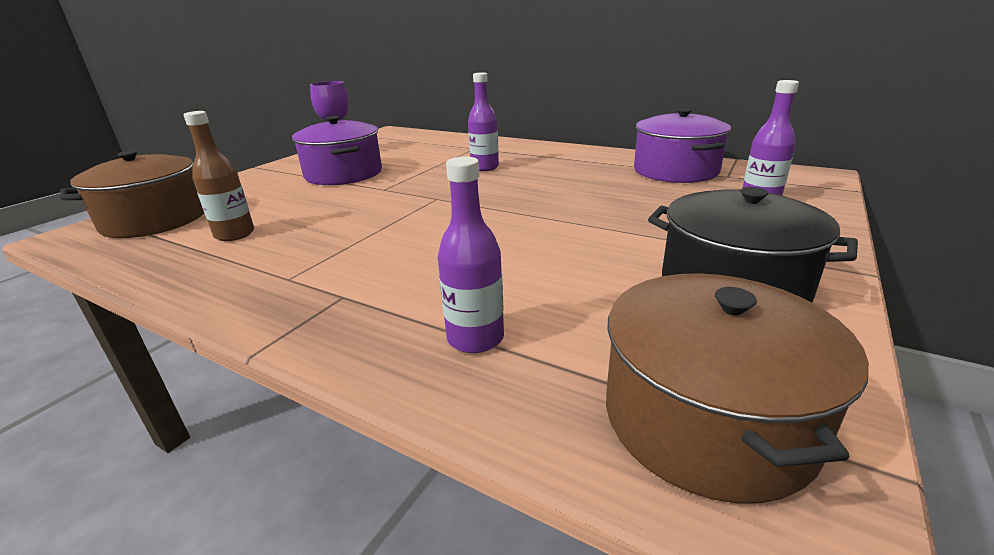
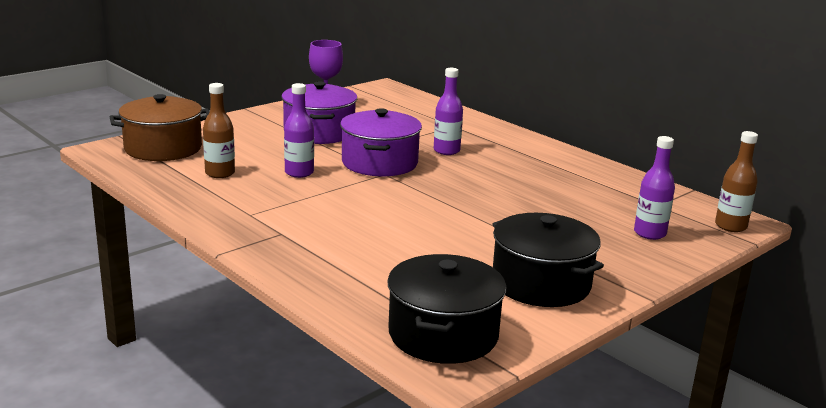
camera: 15 degrees right, 5 degrees down
purple bottle [438,157,504,353] -> purple bottle moved to [284,83,314,178]
brown pot [606,273,869,504] -> black pot [387,254,506,364]
purple pot [634,108,731,183] -> purple pot moved to [340,108,422,176]
none -> brown bottle [715,131,758,232]

